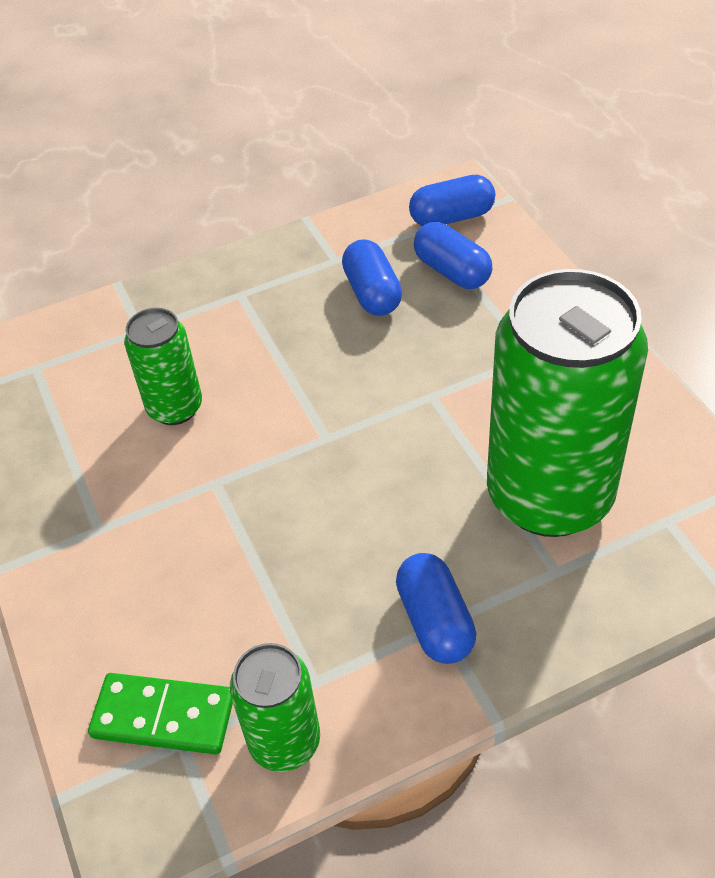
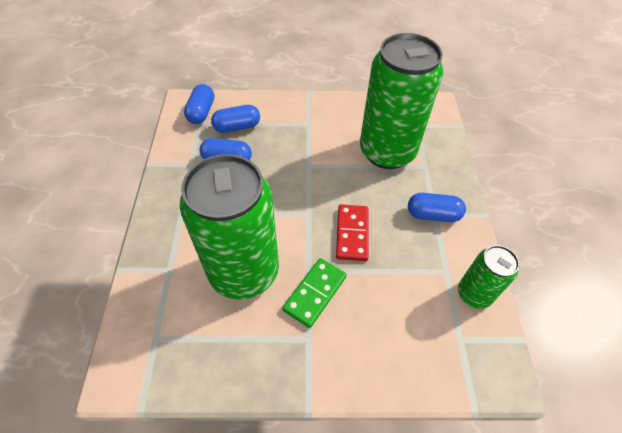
camera: 70 degrees left, 5 degrees up
green domino [88,673,233,755] -> green domino moved to [282,258,346,328]
green can [124,308,202,425] -> green can [180,154,279,300], size x2.01
none -> red domino [336,205,369,261]

